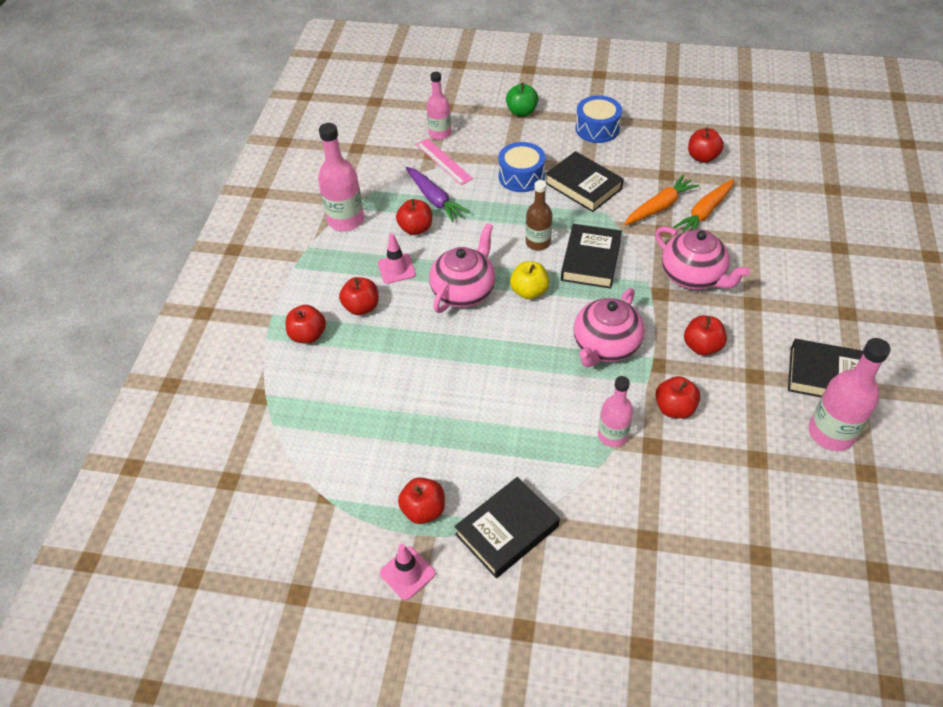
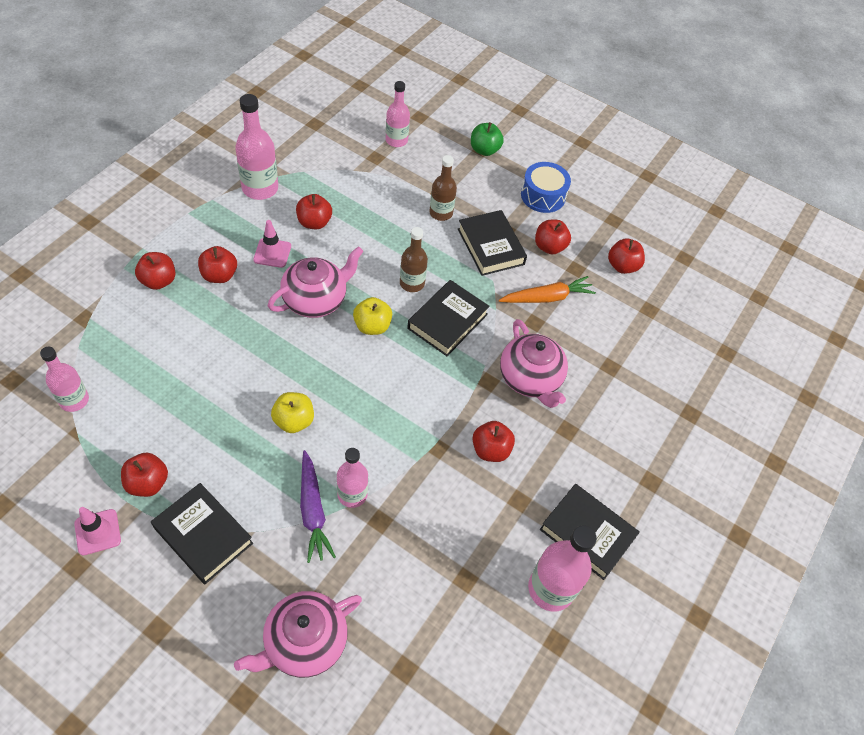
camera: 15 degrees right, 5 degrees up
purple carrot [406,167,470,222] -> purple carrot moved to [300,450,336,563]
pink ruler [416,138,473,185] -> none
black book [454,477,560,578] -> black book turned 60 degrees clockwise [151,483,253,584]
blue drum [498,142,545,192] -> brown bottle [429,155,457,221]
pink teapot [574,288,645,367] -> pink teapot moved to [234,591,362,678]
red apple [655,376,700,419] -> red apple moved to [535,220,571,254]
orange carrot [673,179,734,232] -> none
none -> pink bottle [40,346,89,412]
none -> yellow apple [271,392,314,433]

